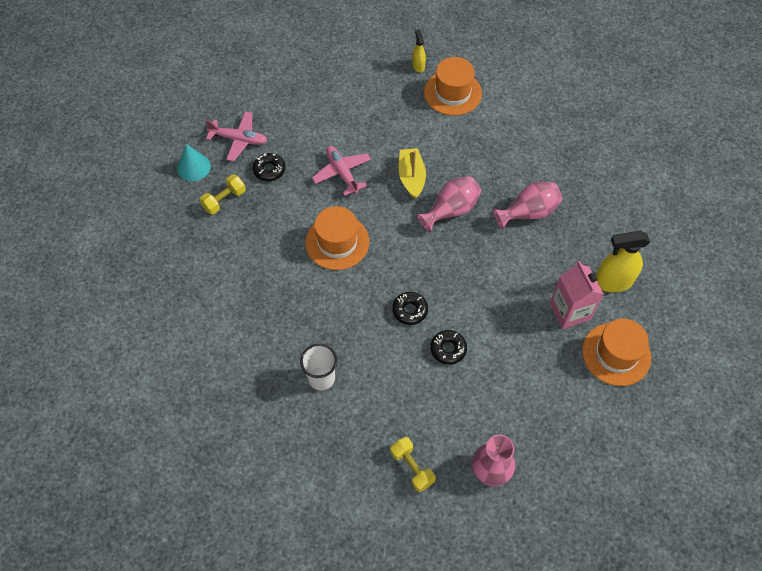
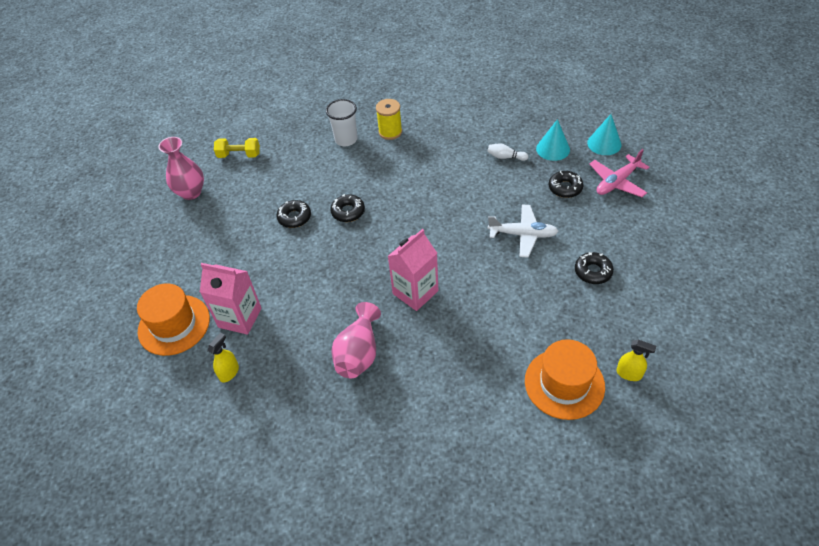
camera: 130 degrees right, 10 degrees down
yellow dumbbell [200,175,246,214] -> turquoise cone [536,119,570,161]
orange hat [305,206,369,270] -> none
pink plane [312,146,371,196] -> white plane [488,204,559,257]
yellow boat [399,148,426,199] -> none
pink vase [417,176,481,233] -> pink carton [388,229,438,311]
yellow spray bottle [596,231,650,292] -> yellow spray bottle [208,333,239,382], size x0.53
none -> yellow spool [376,99,402,140]
none -> white bowling pin [487,144,528,161]
none -> black donut [575,252,614,284]

